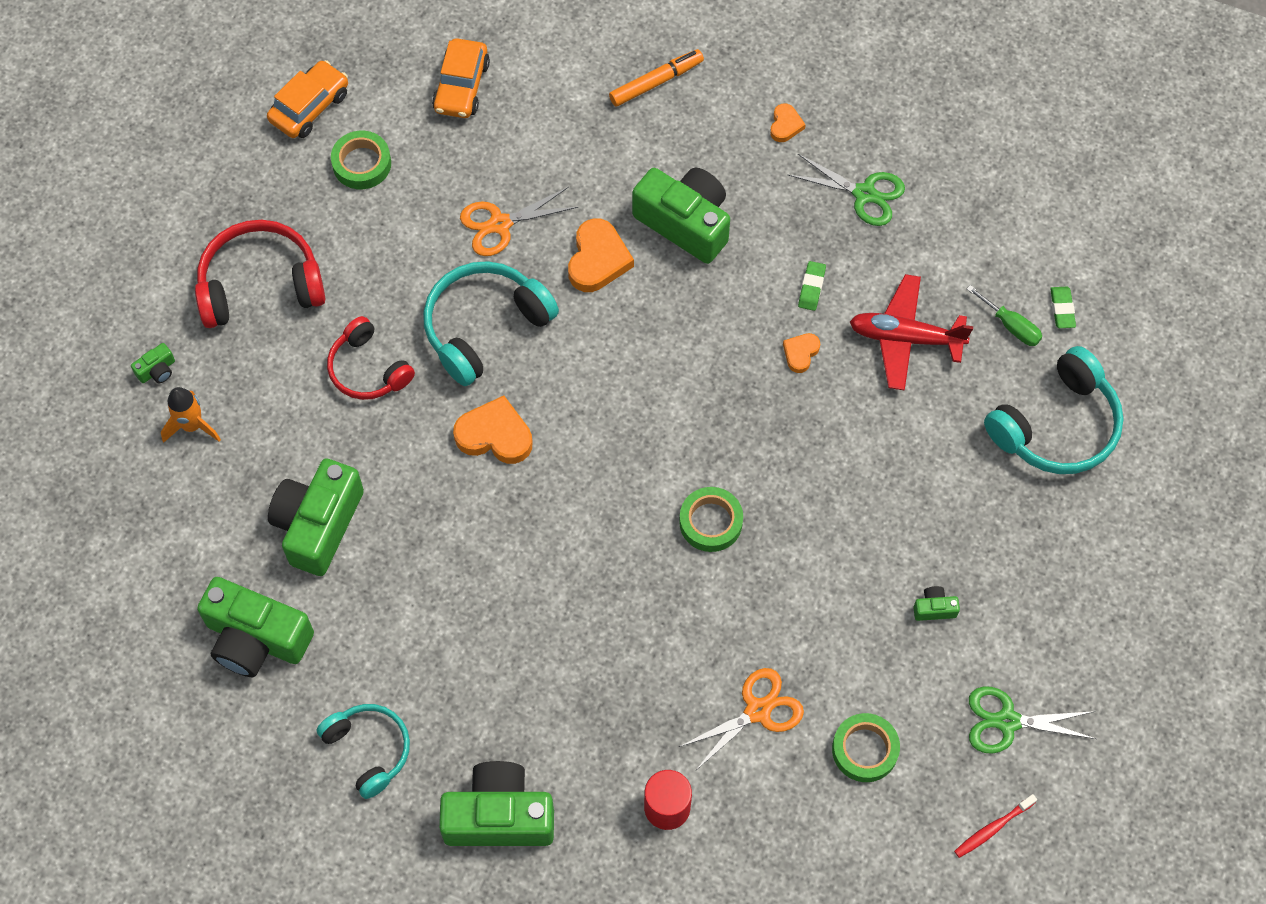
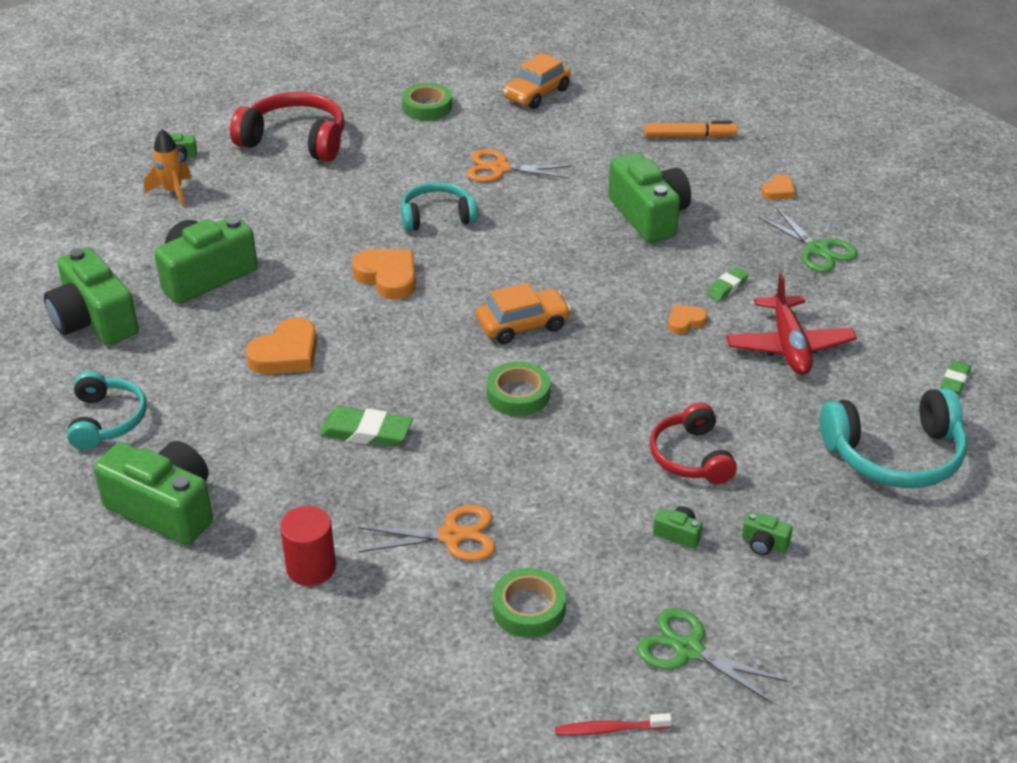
camera: 30 degrees right, 25 degrees down
orange car [267,60,348,138] -> orange car moved to [476,283,571,344]
red headphones [327,316,415,400] -> red headphones moved to [650,403,737,484]
turquoise headphones [423,261,559,386] -> turquoise headphones [401,182,477,231], size x0.65
orange heart [568,218,634,292] -> orange heart moved to [246,317,317,374]
red plane [850,274,973,391] -> red plane turned 135 degrees counterclockwise [726,273,857,375]
green screwdriver [967,285,1042,346] -> none
none -> green eraser [320,406,413,447]
none -> green camera [742,512,793,555]

